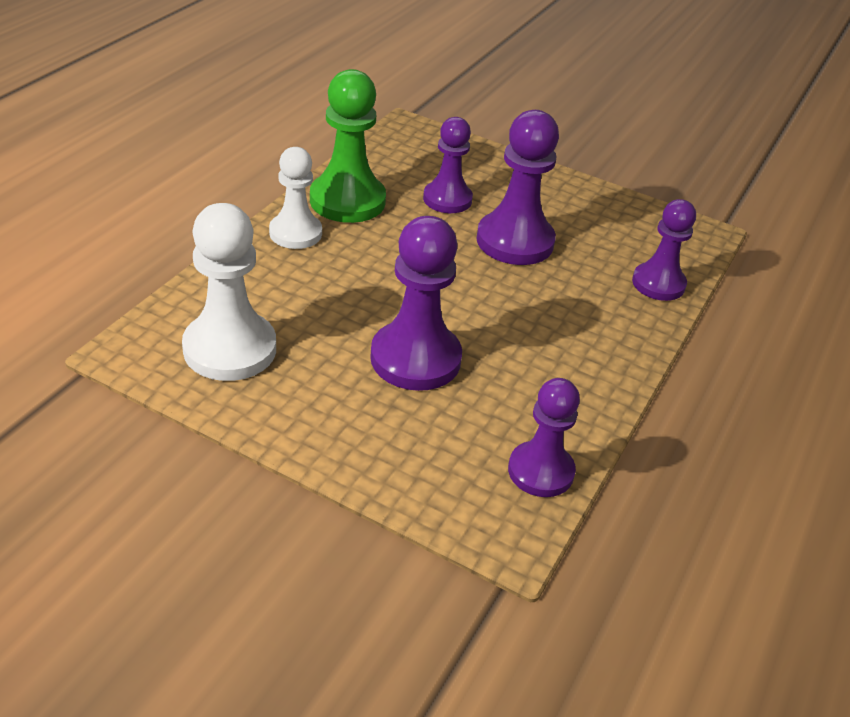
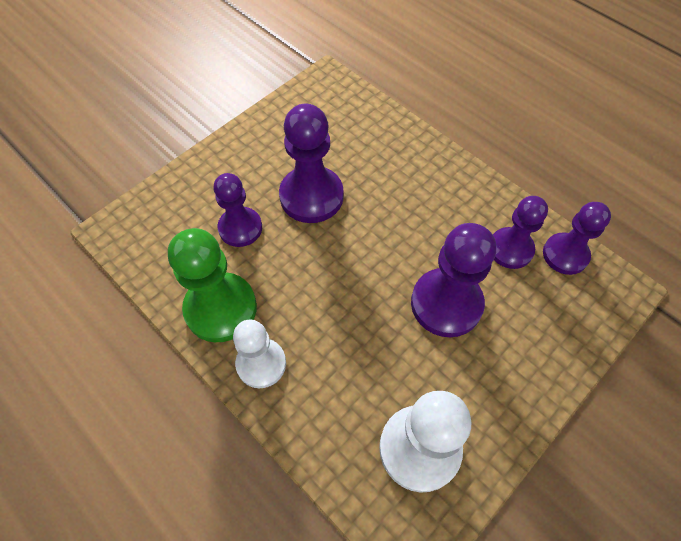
camera: 70 degrees left, 20 degrees up
purple pawn [632,199,696,301] -> purple pawn moved to [493,196,548,269]

